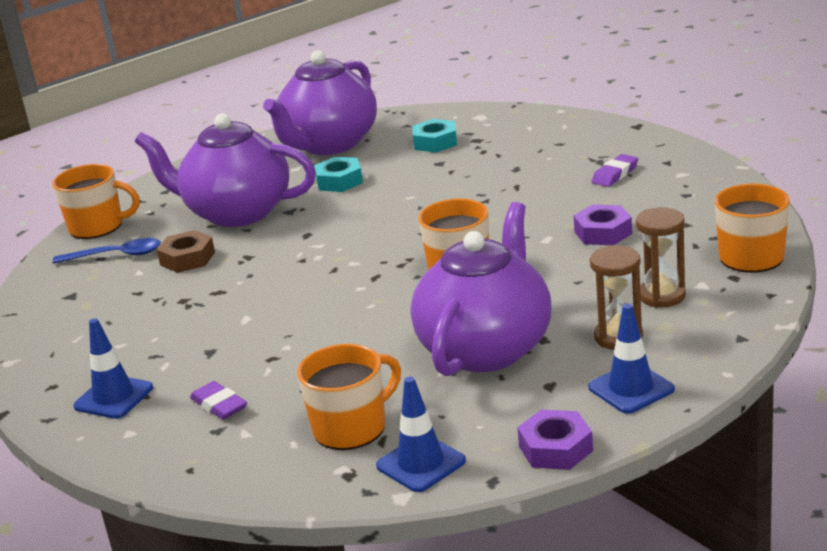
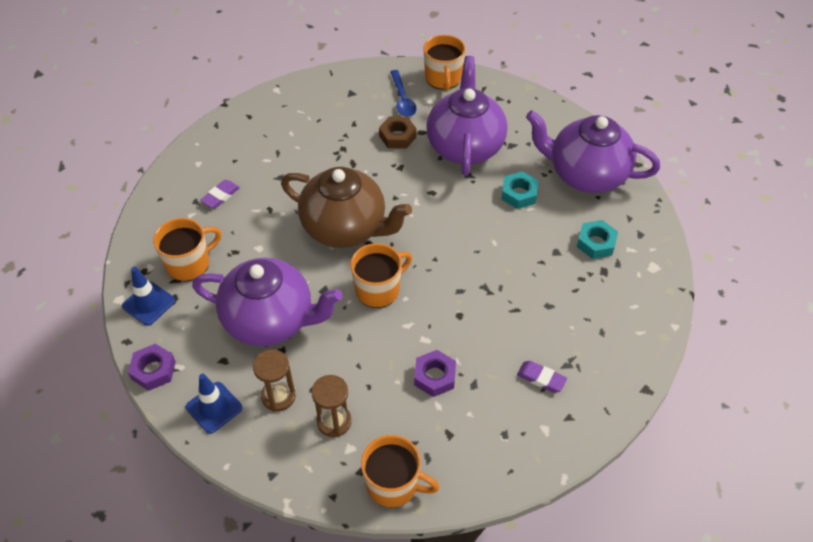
camera: 75 degrees right, 25 degrees up
blue traffic cone [73,318,153,419] -> none
orange mug [297,344,401,450] -> orange mug turned 75 degrees counterclockwise [153,218,221,281]
none -> brown teapot [281,167,412,248]

